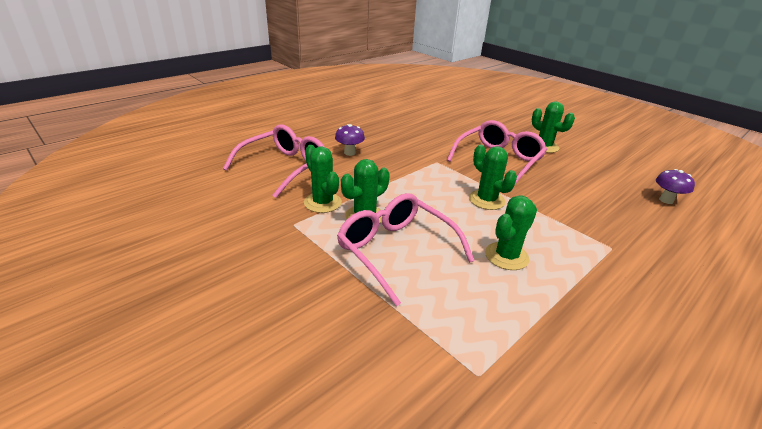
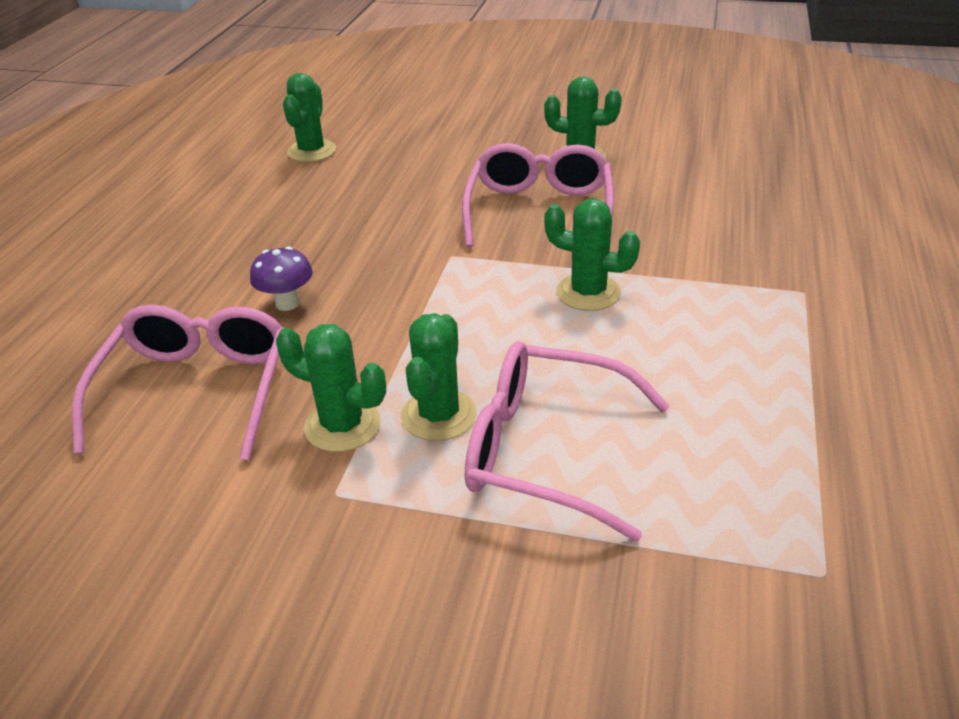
camera: 30 degrees left, 5 degrees up
green cactus [485,195,537,270] -> green cactus moved to [283,73,336,162]
purple mushroom [656,169,695,204] -> none

